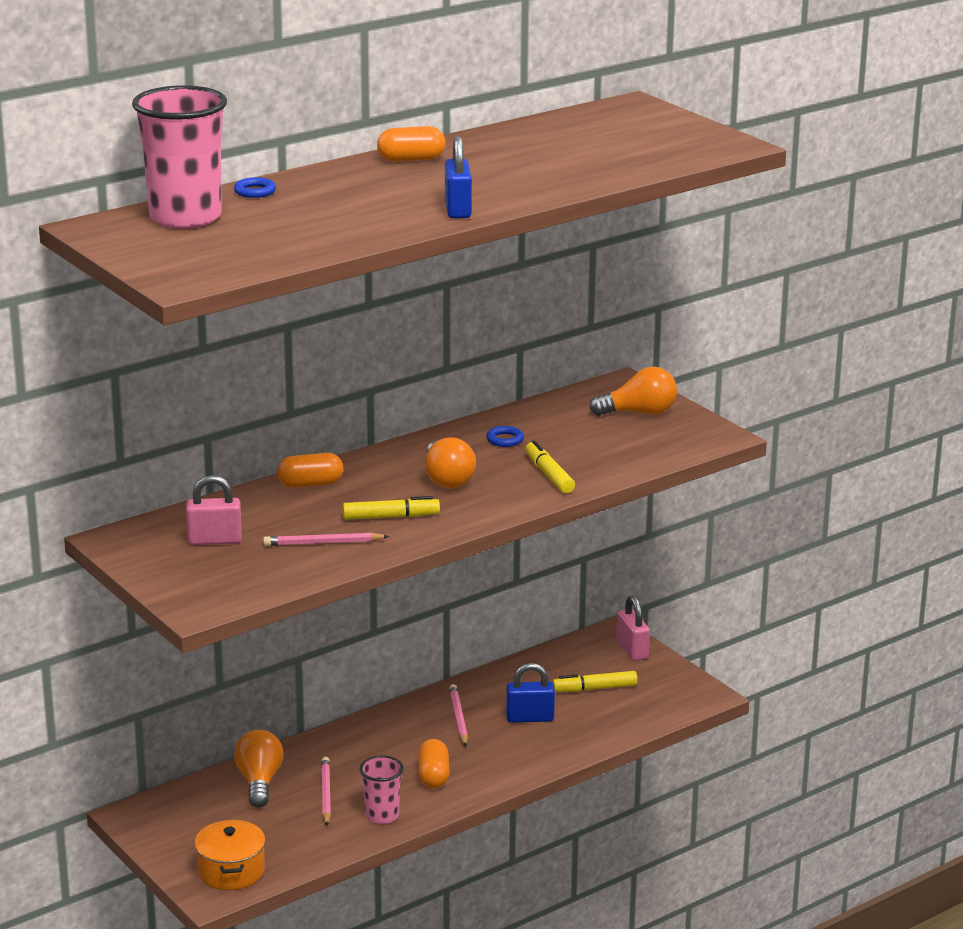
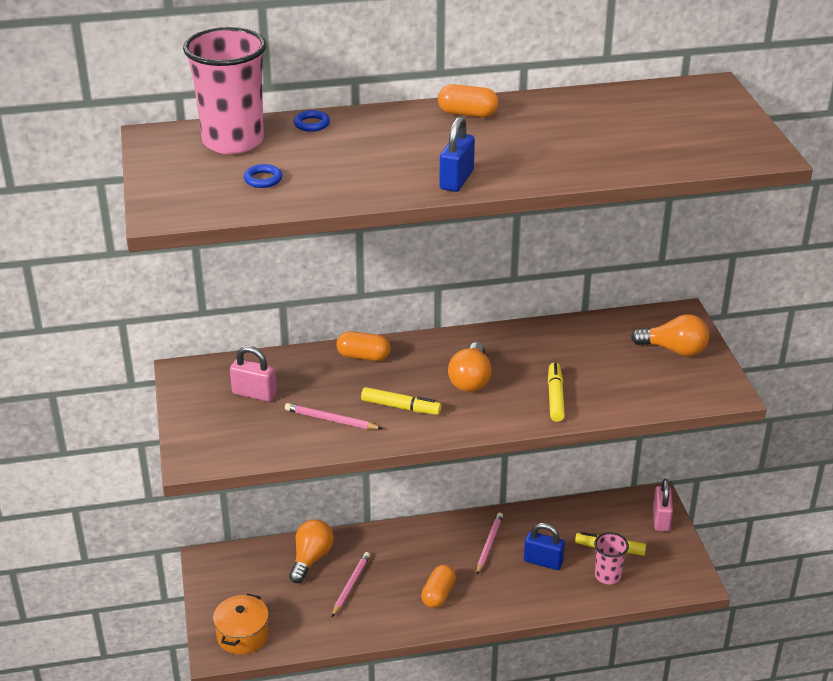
camera: 25 degrees right, 10 degrees up
pink cup [360,755,404,824] -> pink cup moved to [594,532,629,584]
blue ring [486,426,524,447] -> blue ring moved to [244,164,282,188]

